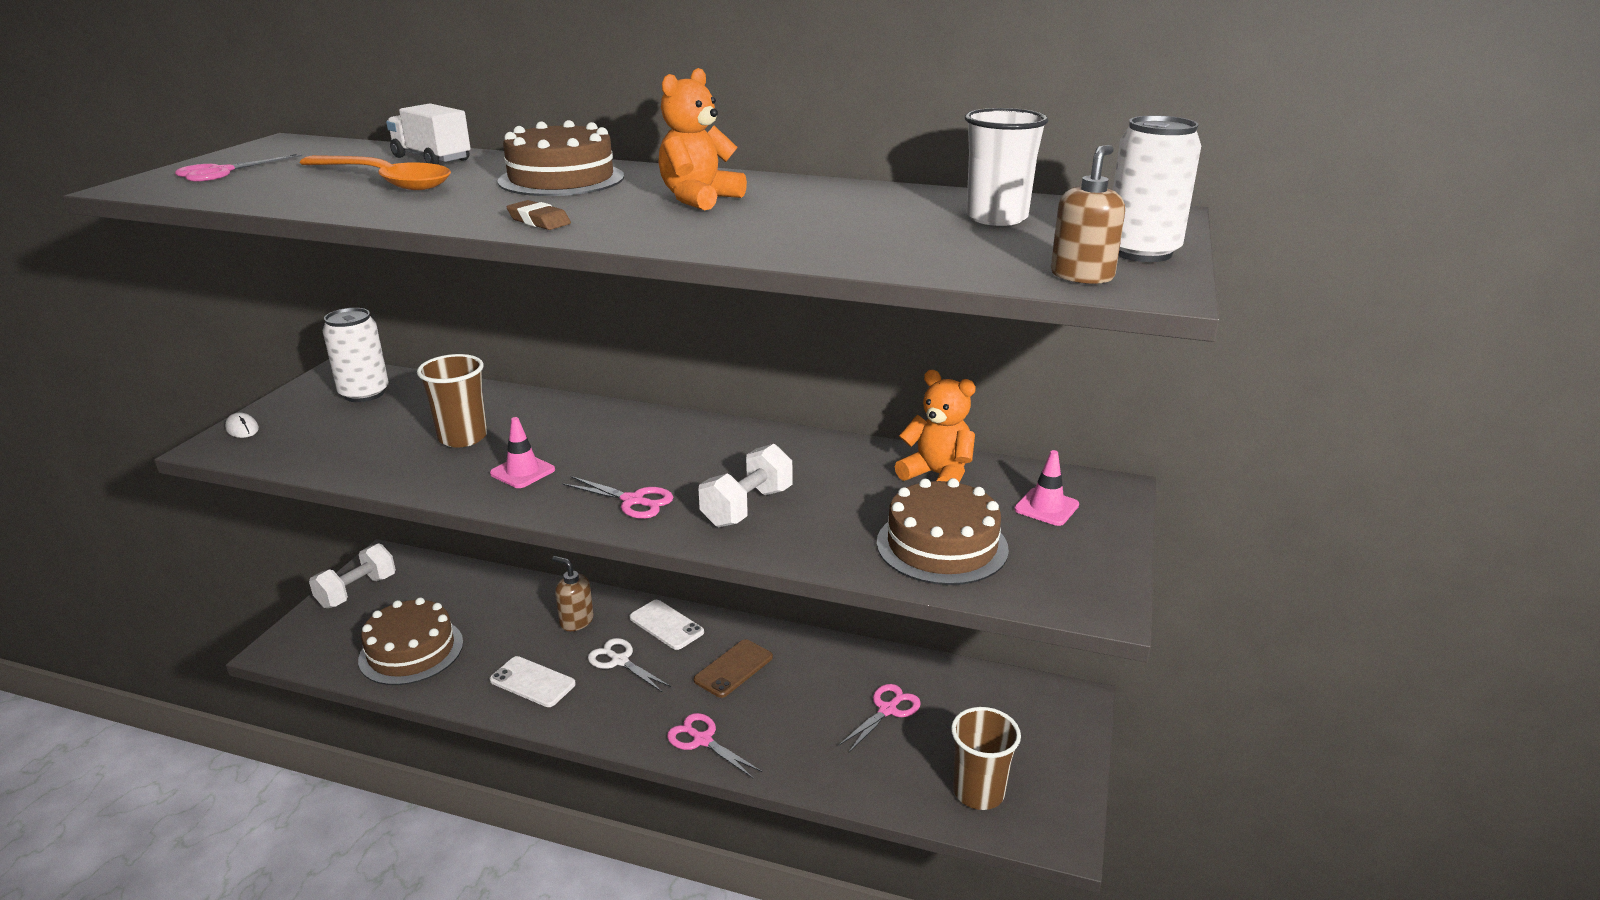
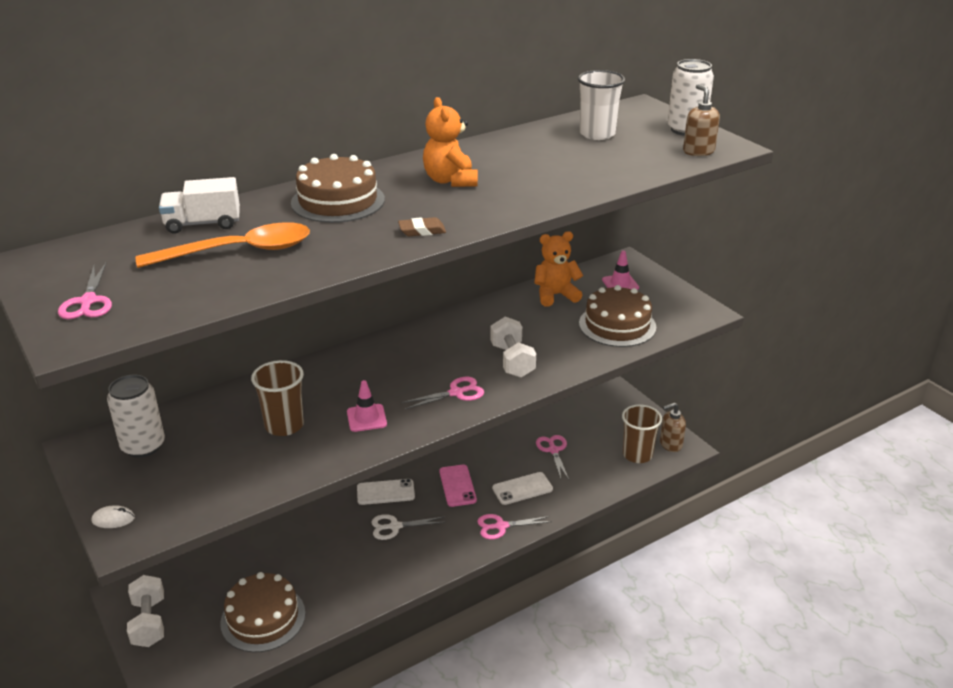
camera: 50 degrees left, 5 degrees up
white phone [490,656,576,707] -> white phone moved to [492,472,553,505]
brown soap dispenser [552,556,594,631] -> brown soap dispenser moved to [660,402,686,452]
brown phone [694,639,773,698] -> pink phone [439,465,477,507]

